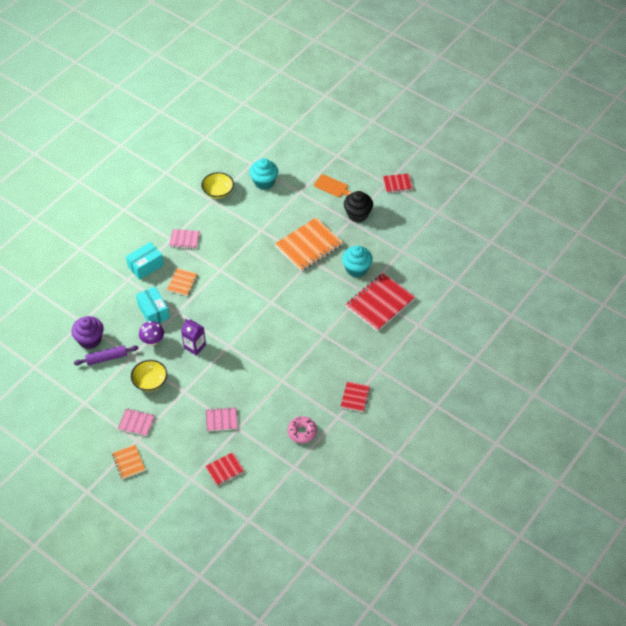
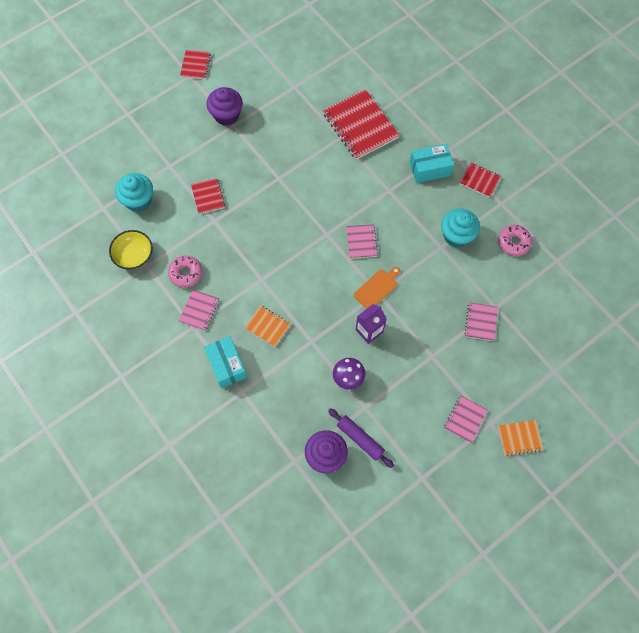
camera: 75 degrees left, 15 degrees up
purple rolling pin [74,345,138,365] -> purple rolling pin turned 45 degrees counterclockwise [328,408,394,468]
yellow bowl [131,360,167,391] -> none
turquoise box [136,287,170,323] -> turquoise box moved to [410,144,454,183]
red notebook [205,452,245,486] -> red notebook moved to [191,178,225,214]
orange notebook [275,218,343,271] -> none
orange cutting board [314,174,352,197] -> orange cutting board moved to [354,267,400,309]
turquoise cupcake [342,246,373,277] -> turquoise cupcake moved to [441,208,480,247]
black cupcake [344,191,373,223] -> purple cupcake [207,87,243,126]
none -> pink donut [168,255,202,288]
none -> pink notebook [346,224,378,259]

